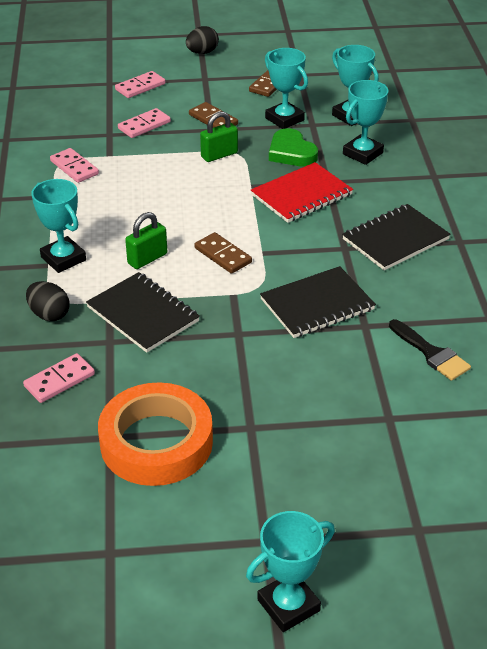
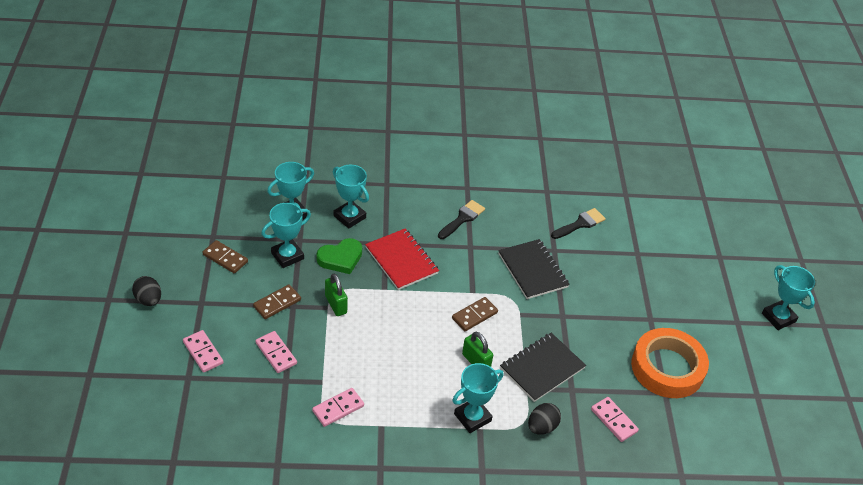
camera: 90 degrees left, 5 degrees up
black notebook [342,204,451,270] -> black brush [438,200,485,239]

